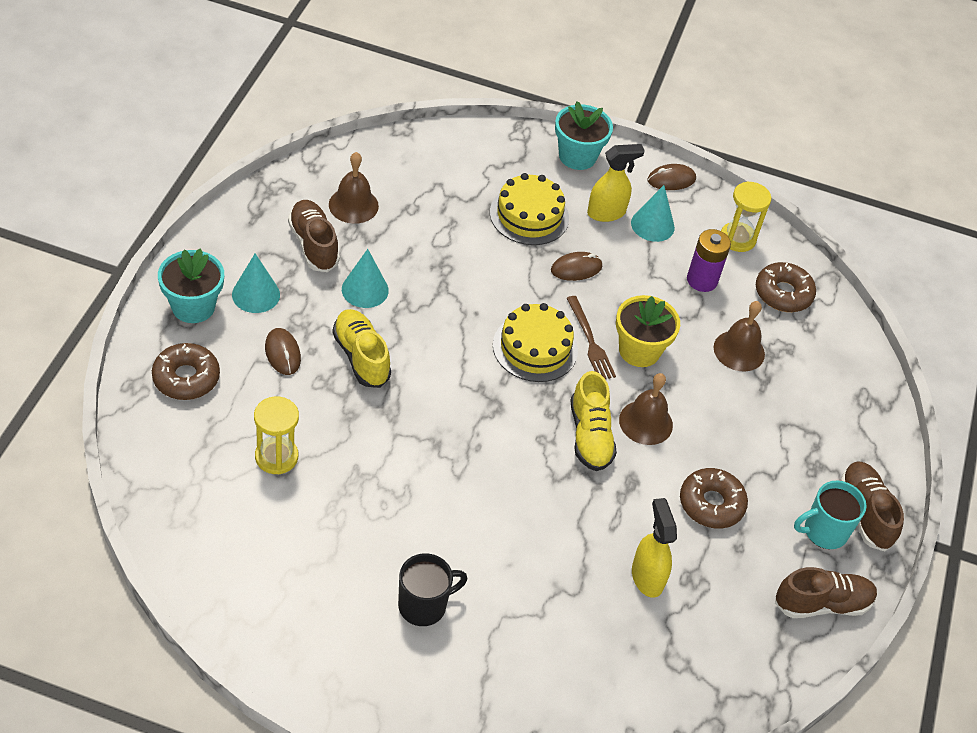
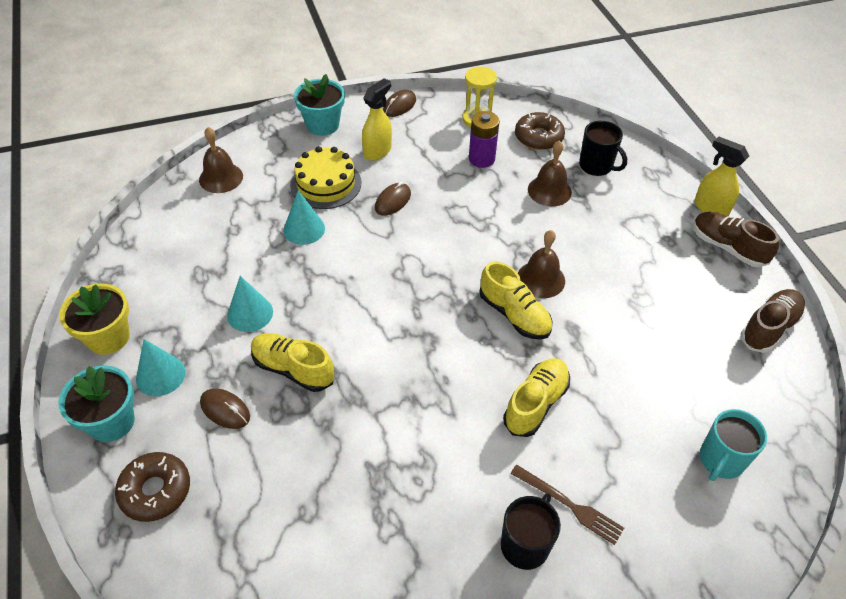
camera: 30 degrees left, 0 degrees up
yellow hourglass [254,397,299,474] -> none
brown shoe [288,200,340,272] -> none
brown bell [329,152,379,224] -> brown bell moved to [199,127,243,193]
yellow cake [493,303,578,382] -> none
brown fork [567,296,616,379] -> brown fork moved to [510,465,624,545]
yellow flower pot [616,295,680,367] -> yellow flower pot moved to [59,283,130,355]
turquoise cone [631,185,675,242] -> turquoise cone moved to [283,190,325,245]
yellow spray bottle [632,498,677,598] -> yellow spray bottle moved to [694,136,749,216]
brown donut [680,468,748,529] -> none
turquoise mug [794,481,867,549] -> turquoise mug moved to [700,409,767,481]
none -> yellow shoe [503,358,570,437]
none -> black mug [579,121,627,176]

